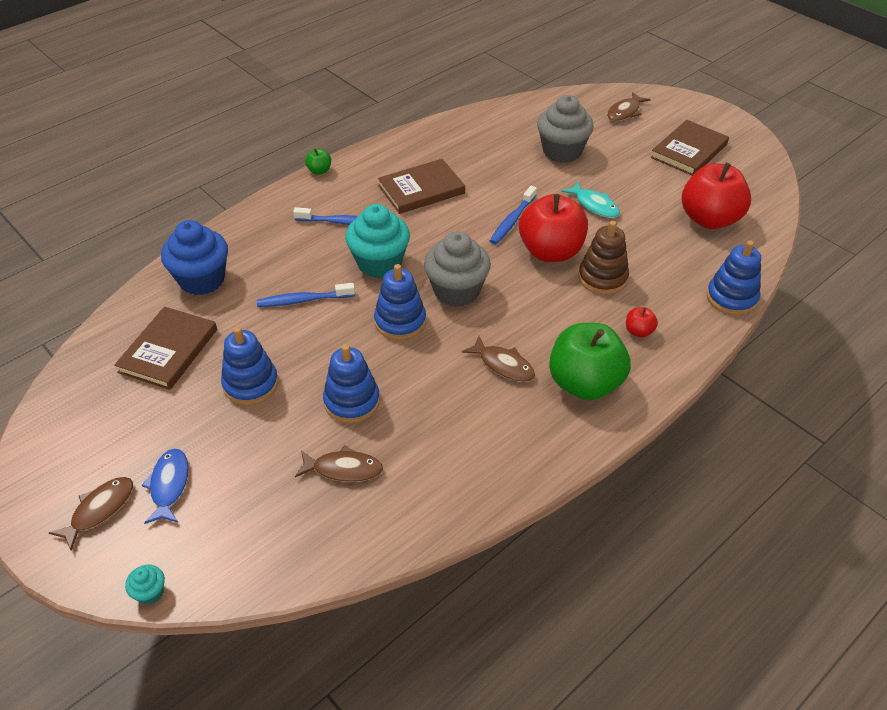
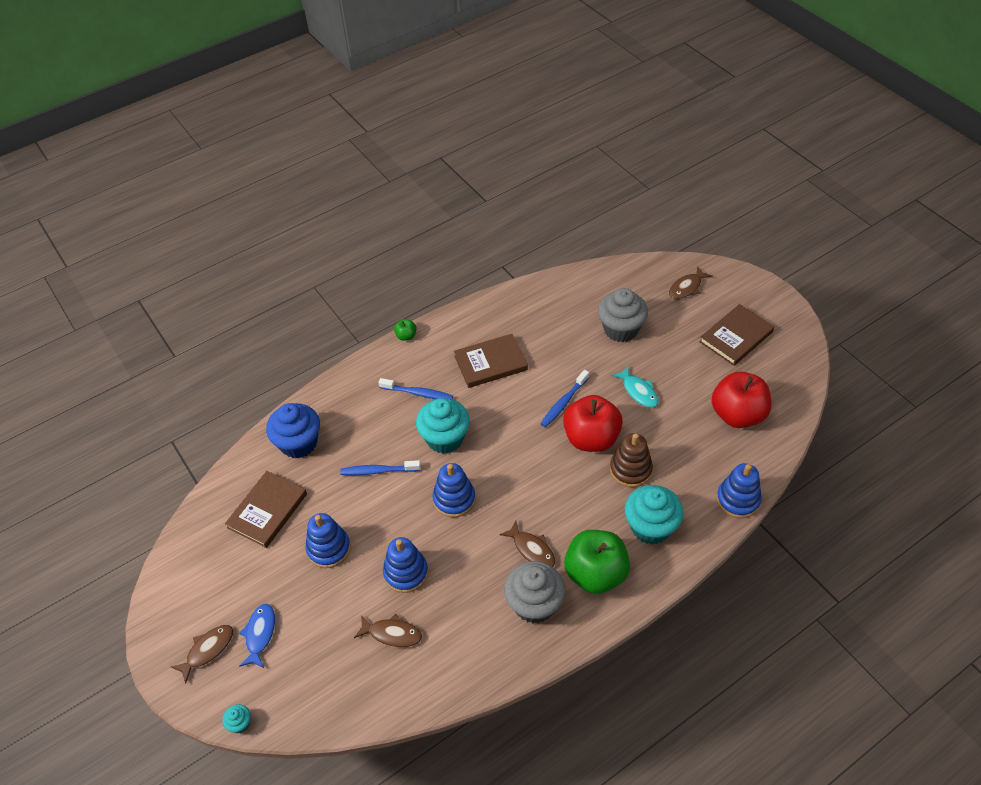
camera: 10 degrees right, 5 degrees up
grey cupcake [424,231,491,307] -> grey cupcake moved to [504,561,565,623]
red apple [626,307,658,338] -> turquoise cupcake [625,485,683,545]

